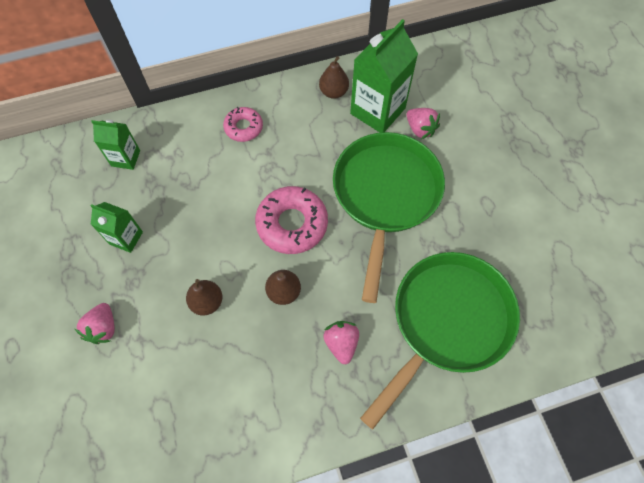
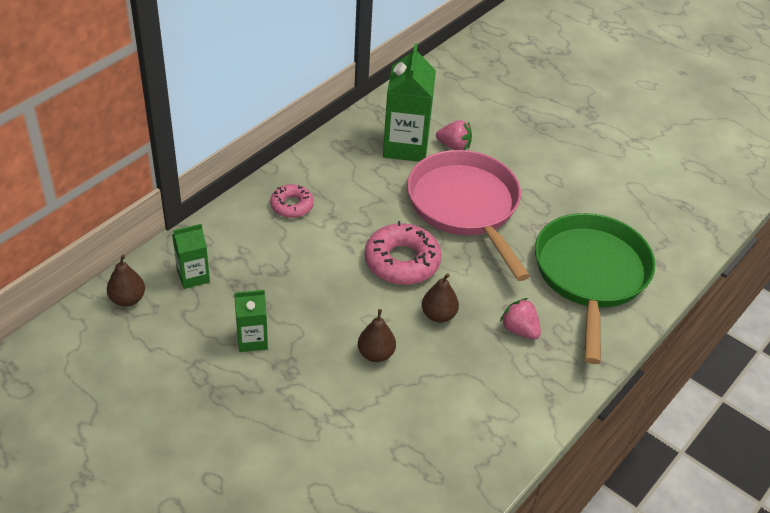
camera: 35 degrees left, 20 degrees down
pink strawberry [75,303,115,344] -> none
brown pear [319,56,349,99] -> brown pear moved to [107,254,145,307]
green pan [333,132,445,303] -> pink pan [407,150,530,281]

